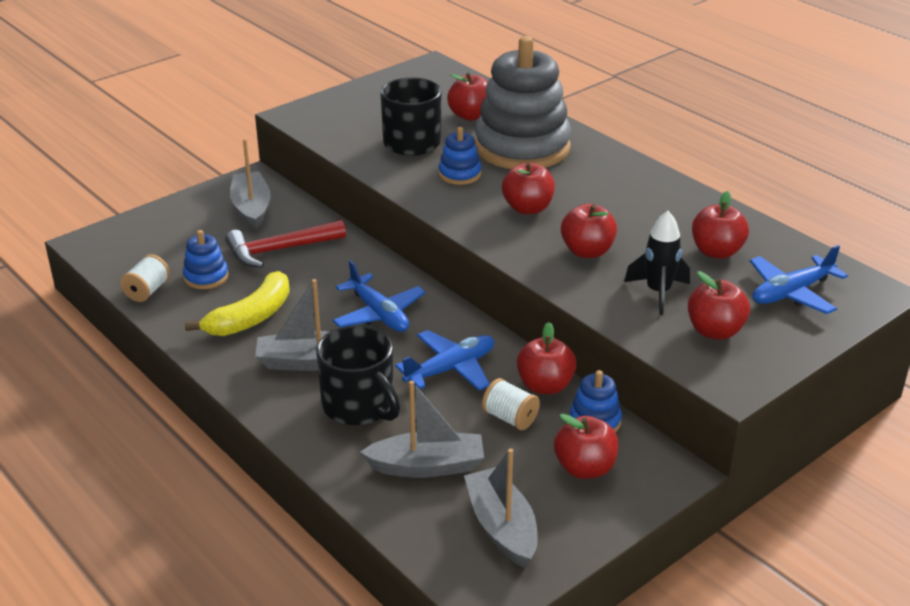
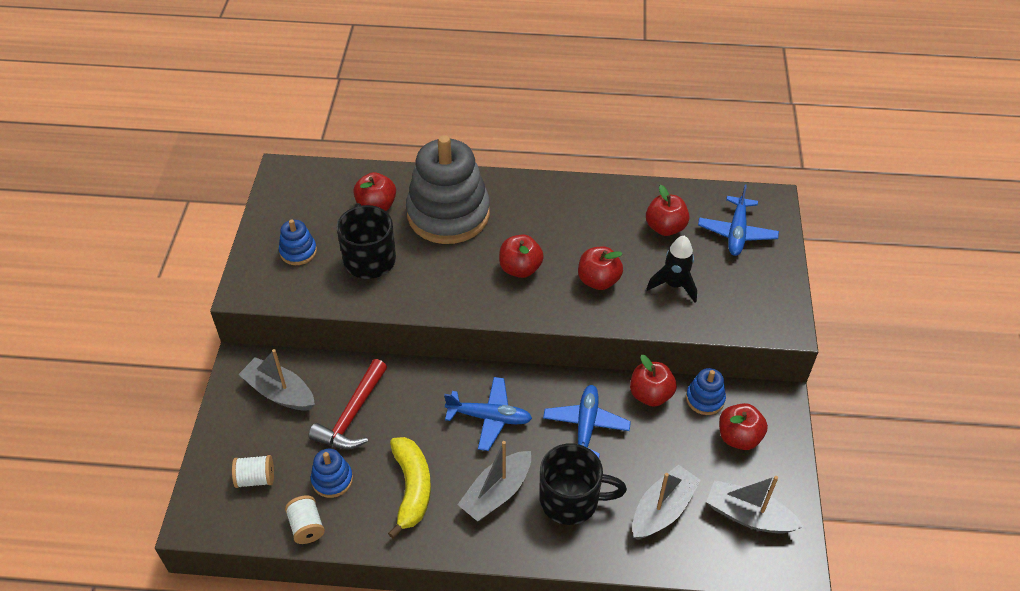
camera: 45 degrees left, 15 degrees up
blue stacking toy [439,127,481,185] -> blue stacking toy moved to [279,219,317,265]
white spool [482,378,540,430] -> white spool moved to [232,455,274,488]
red apple [688,271,750,340] -> none

